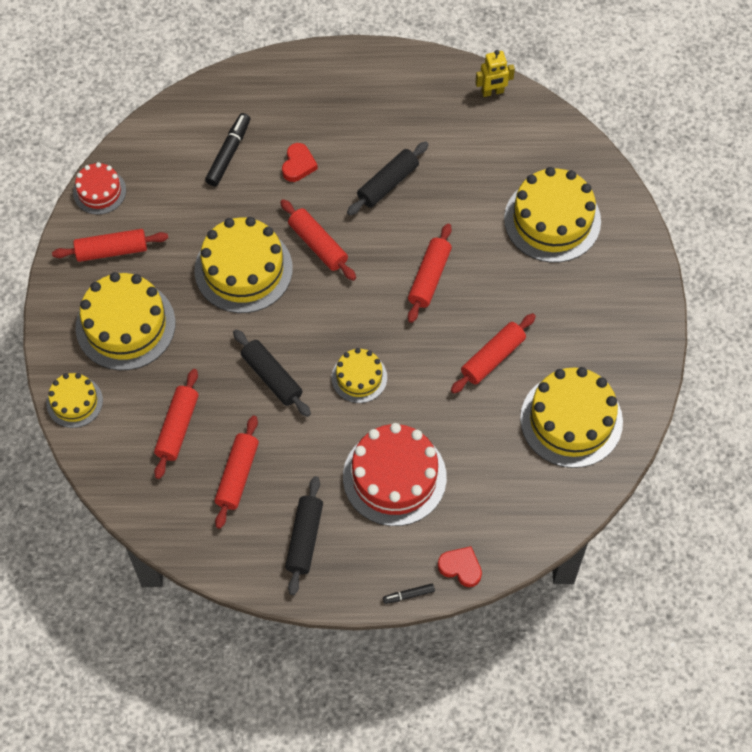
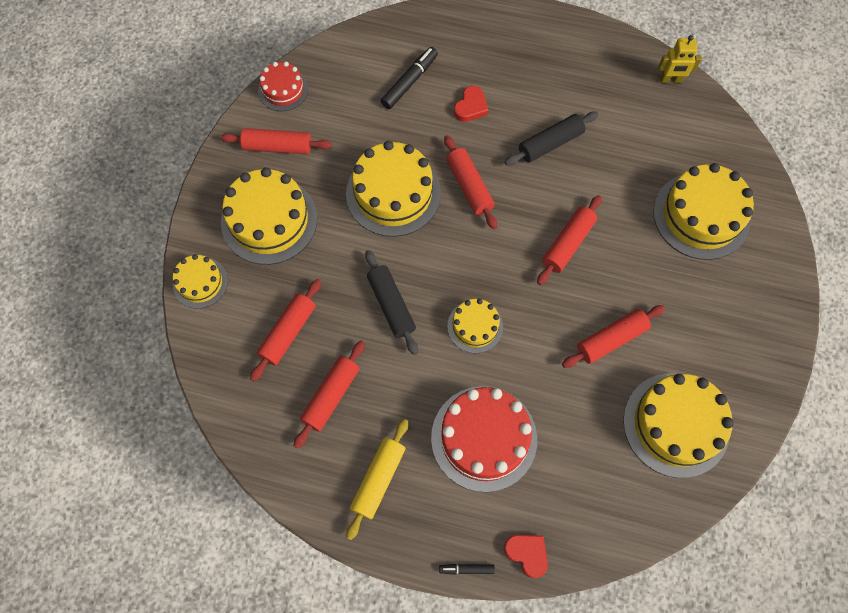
camera: 15 degrees right, 5 degrees up
black rolling pin [285,476,323,595] -> yellow rolling pin [346,419,408,540]

